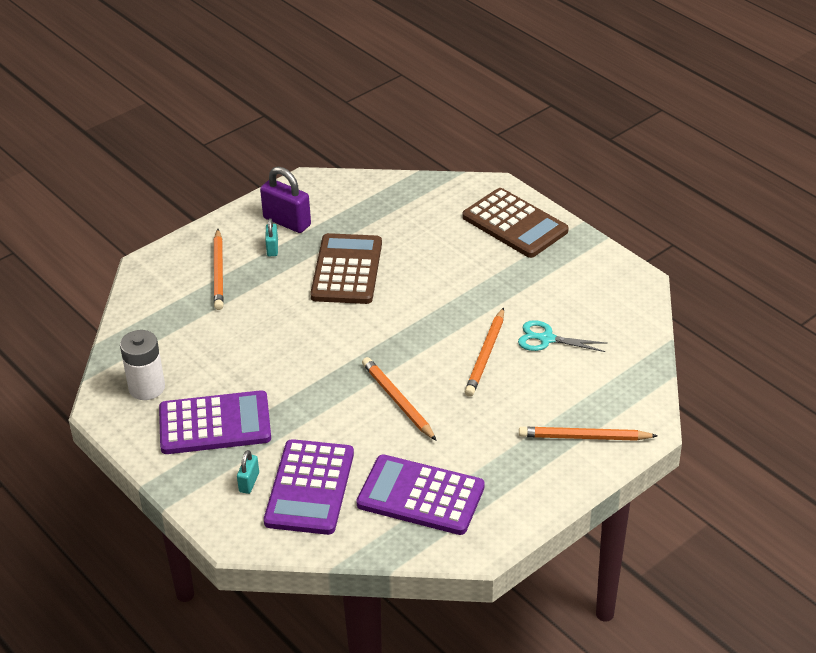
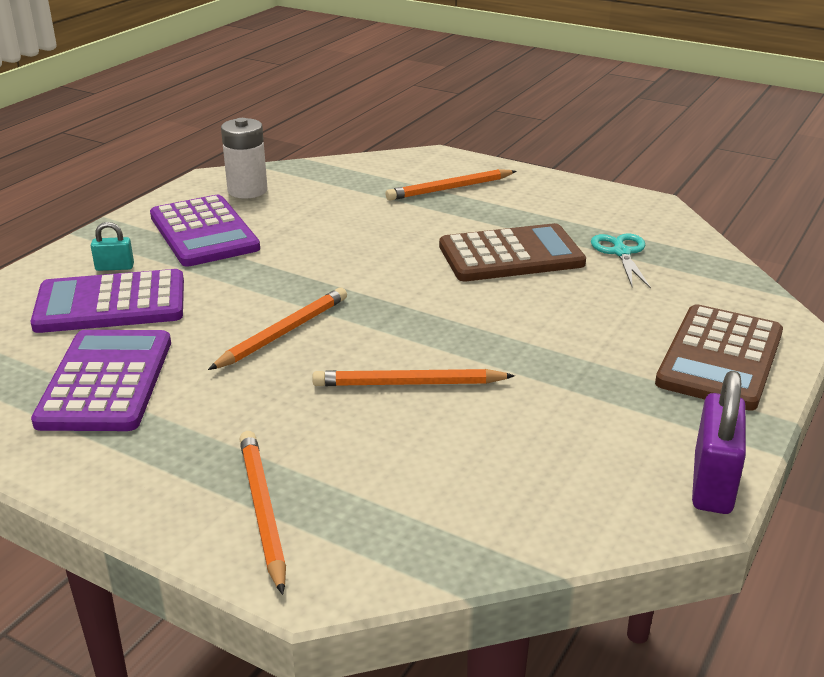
camera: 70 degrees right, 10 degrees down
purple padlock [260,167,311,233] -> purple padlock moved to [692,371,746,514]
turquoise padlock [265,218,278,256] -> none
turquoise scissors [518,320,608,352] -> turquoise scissors moved to [591,233,651,289]

